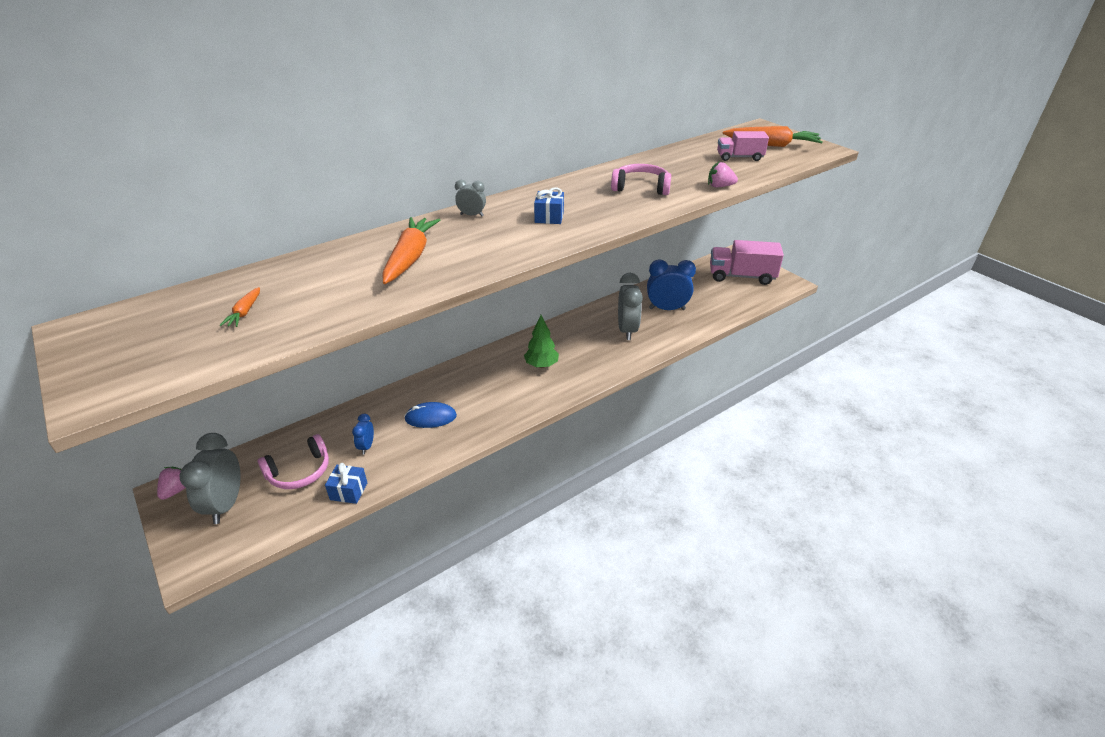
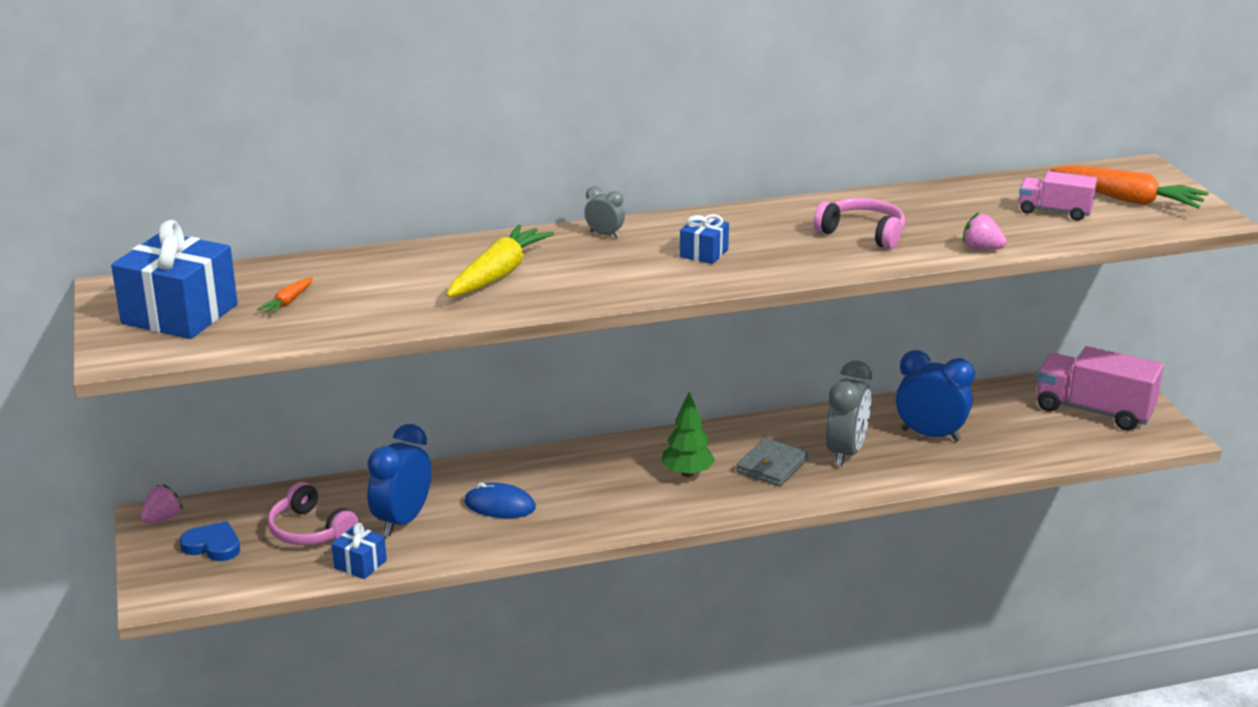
camera: 20 degrees right, 10 degrees down
grey clock [180,433,241,524] -> blue heart [180,521,240,561]
pink headphones [258,434,329,489] -> pink headphones turned 60 degrees clockwise [268,482,359,545]
blue clock [352,414,374,455] -> blue clock [367,424,431,536], size x2.00
orange carrot [382,217,440,284] -> yellow carrot [446,225,554,297]
none -> blue gift [111,220,238,339]
none -> grey wallet [736,438,808,486]

